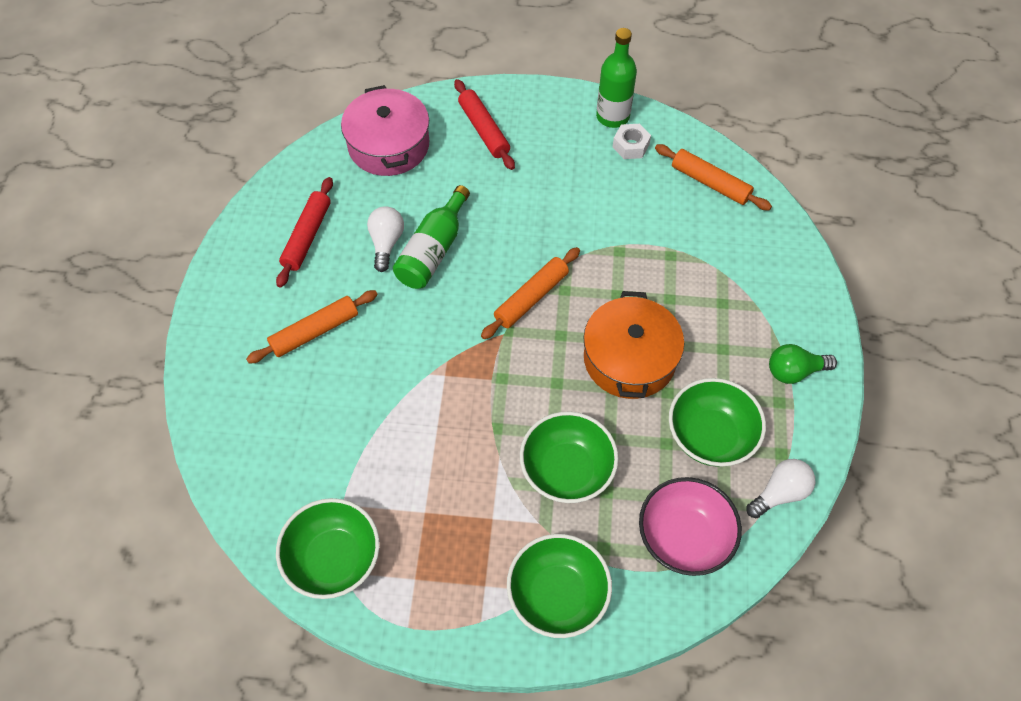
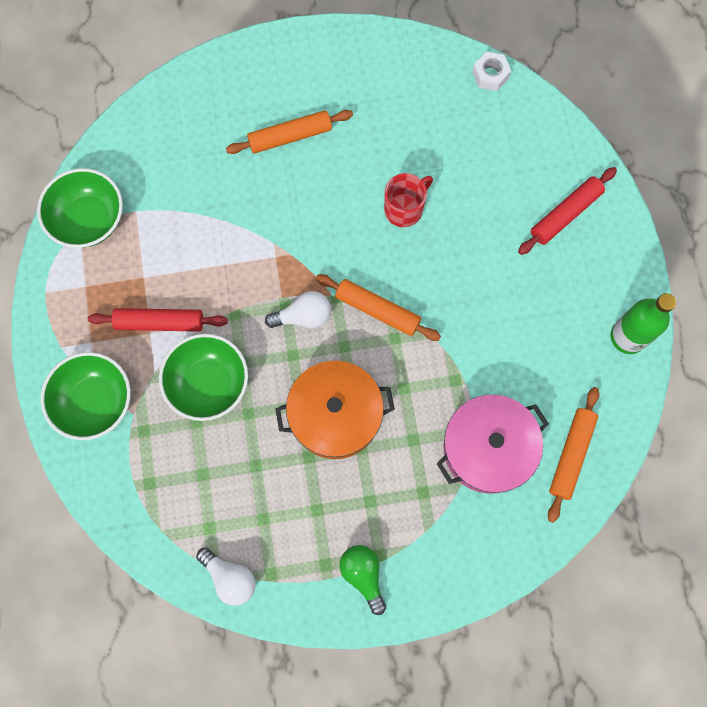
camera: 75 degrees right, 15 degrees up
orange rolling pin [246,290,378,363] -> orange rolling pin turned 60 degrees counterclockwise [226,110,353,154]
red rolling pin [276,177,333,287] -> red rolling pin moved to [88,308,228,332]
pink pot [341,85,429,176] -> pink pot moved to [437,395,549,494]
white light bulb [367,206,404,272] -> white light bulb moved to [265,291,331,328]
green bottle [393,185,470,289] -> red mug [384,173,433,227]
white nut [613,124,651,159] -> white nut moved to [472,52,511,91]
pink bowl [639,477,742,576] -> none
green bowl [669,378,766,467] -> none

